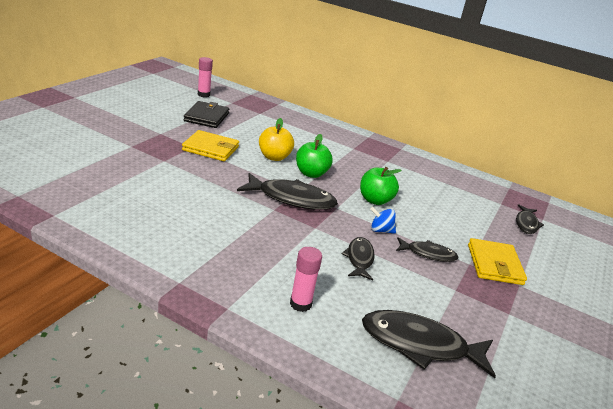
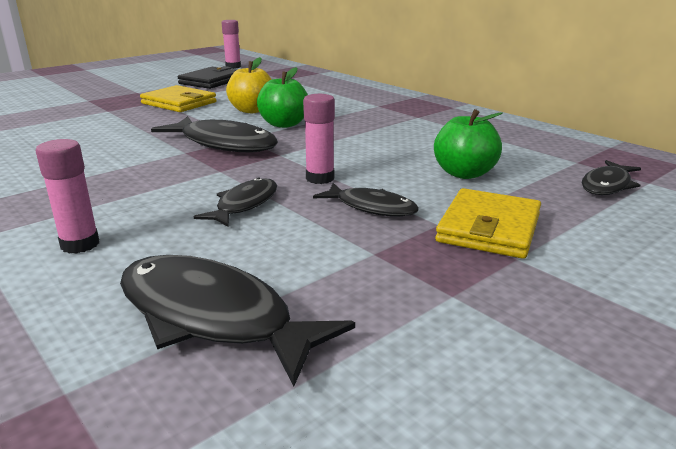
camera: 25 degrees right, 5 degrees down
green apple [360,167,402,205] -> green apple moved to [434,109,503,179]
blue spinning top [370,207,396,234] -> pink glue stick [303,94,335,184]

